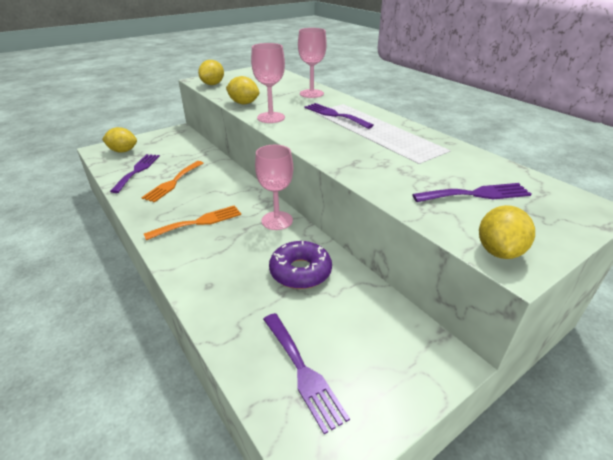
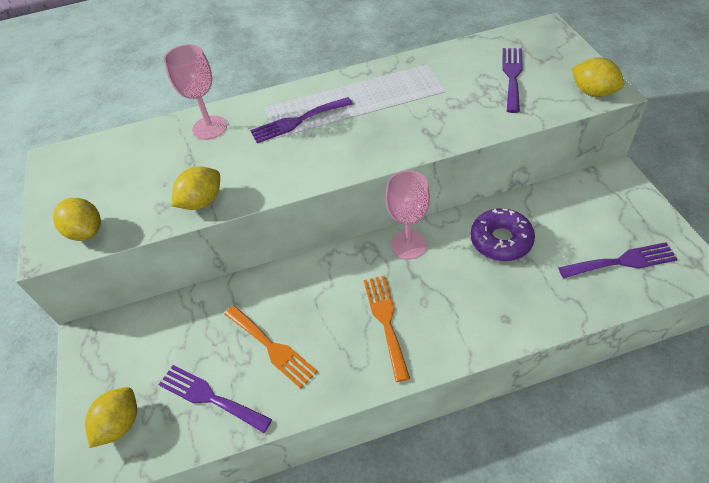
camera: 65 degrees left, 15 degrees up
pink goblet [251,43,285,123] -> none

